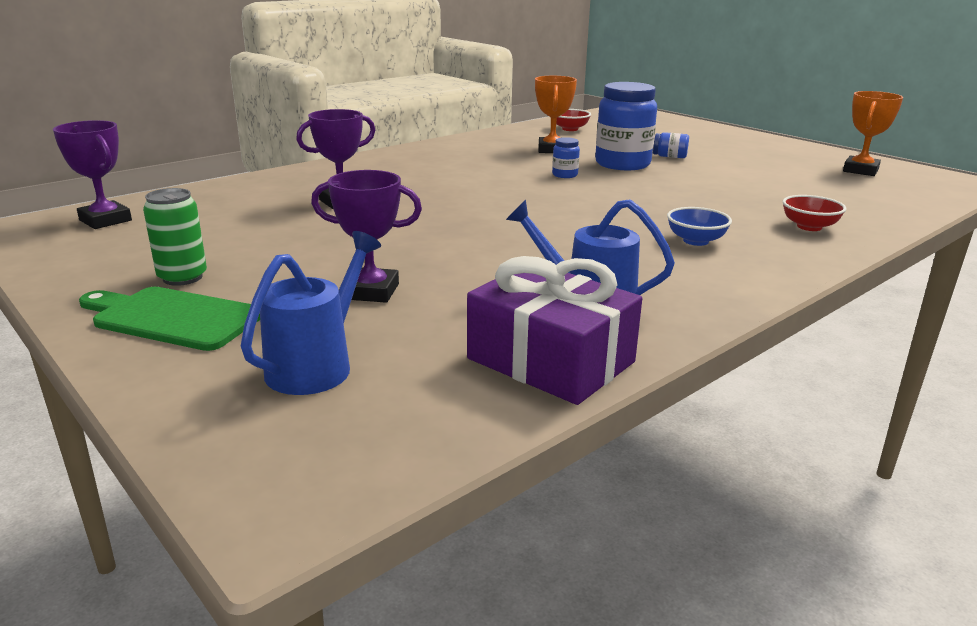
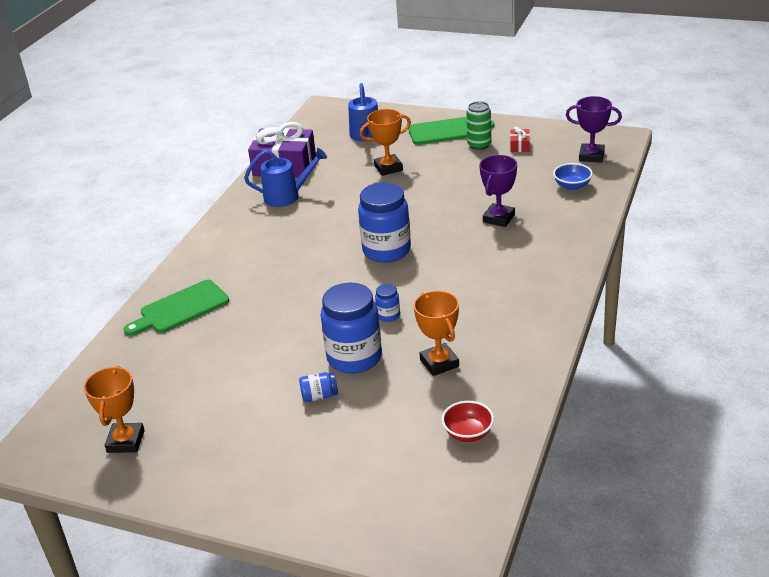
camera: 155 degrees right, 10 degrees up
purple trophy [311,170,422,303] -> orange trophy [359,109,411,176]
blue bowl [667,207,732,246] -> blue bowl moved to [553,163,593,190]
red bowl [783,195,846,231] -> green cutting board [124,280,229,336]
none -> blue jar [358,182,411,263]
none -> red gift [510,127,530,152]

